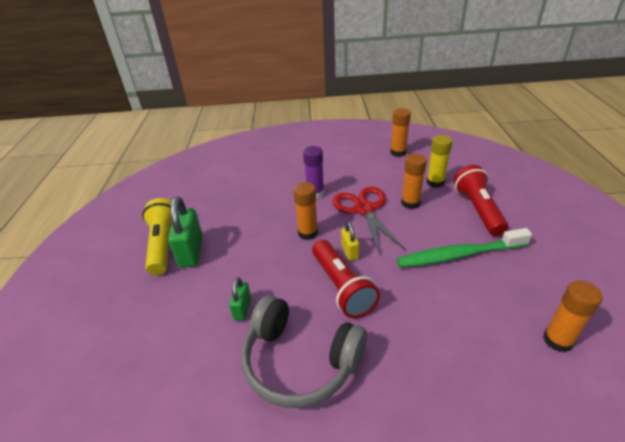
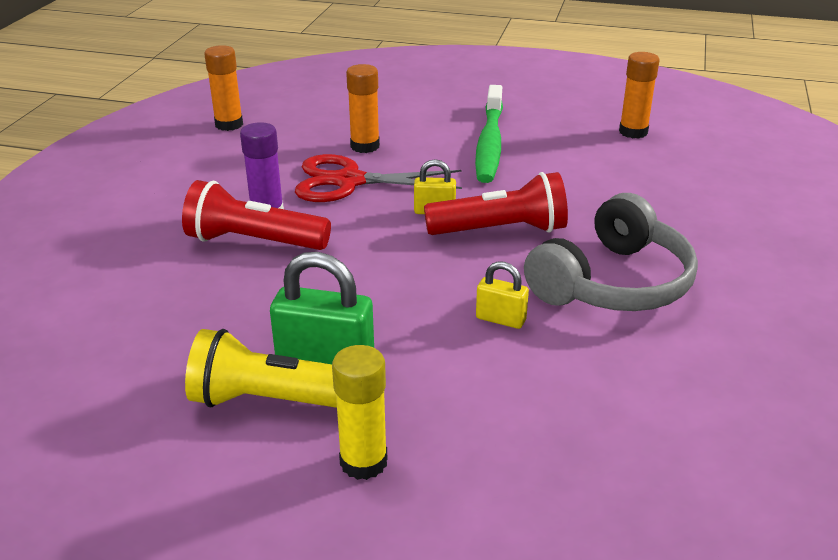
camera: 75 degrees left, 5 degrees down
green padlock [229,277,251,321] -> yellow padlock [476,261,529,329]
orange glue stick [293,182,318,240] -> none
yellow glue stick [426,135,453,188] -> yellow glue stick moved to [332,345,387,480]
red flashlight [453,165,508,236] -> red flashlight moved to [182,180,331,250]

